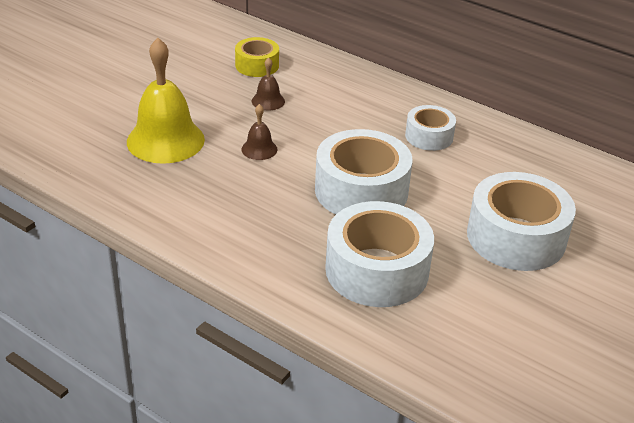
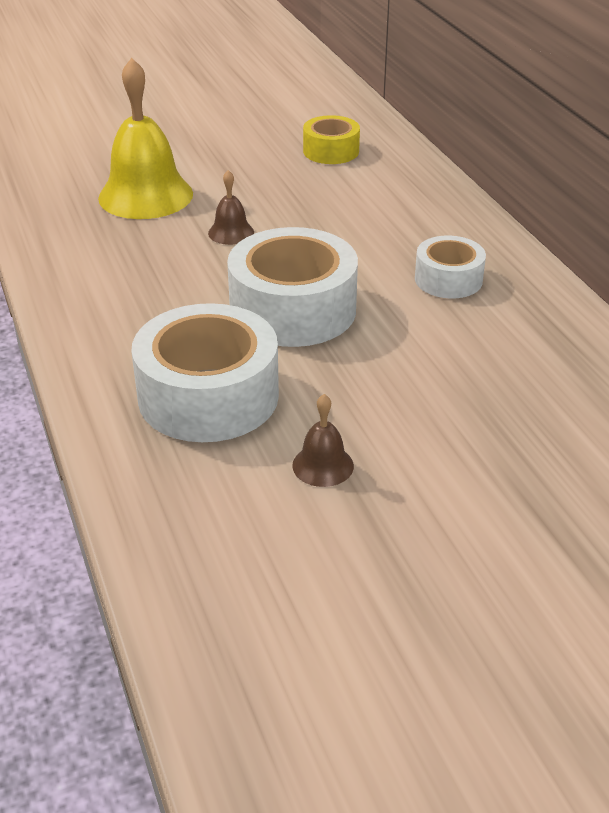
camera: 35 degrees right, 0 degrees up
brown bell [252,57,285,110] -> brown bell moved to [292,394,354,487]
white tape [467,172,576,271] -> none

